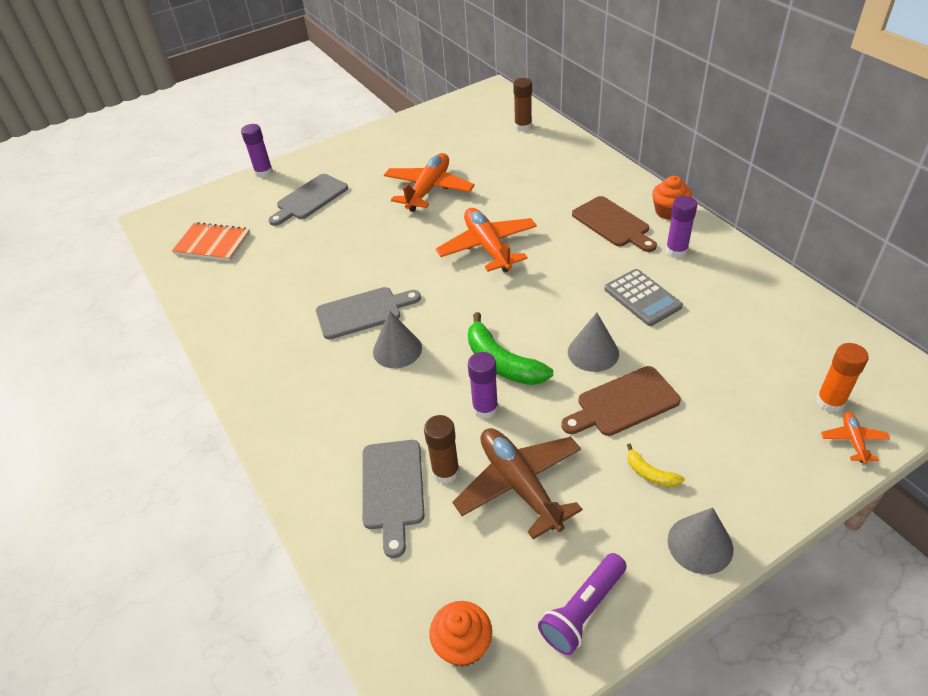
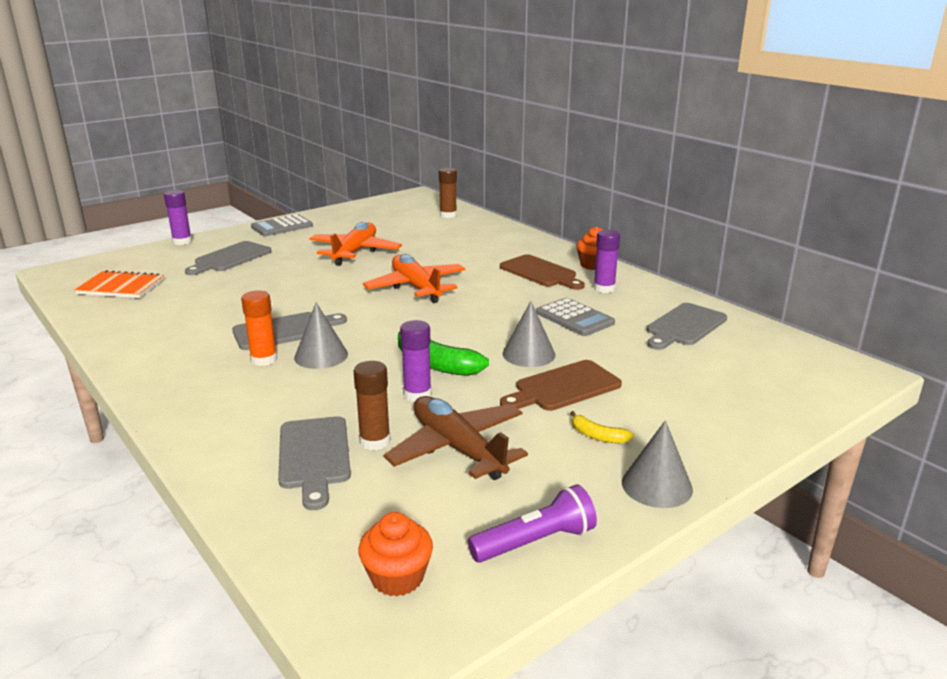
camera: 10 degrees left, 20 degrees down
purple flashlight [538,553,627,655] -> purple flashlight turned 150 degrees counterclockwise [468,484,597,563]
orange glue stick [816,343,869,412] -> orange glue stick moved to [241,290,277,366]
orange plane [821,412,890,464] -> none
none -> grey calculator [251,214,313,236]
none -> grey cutting board [647,303,727,350]

